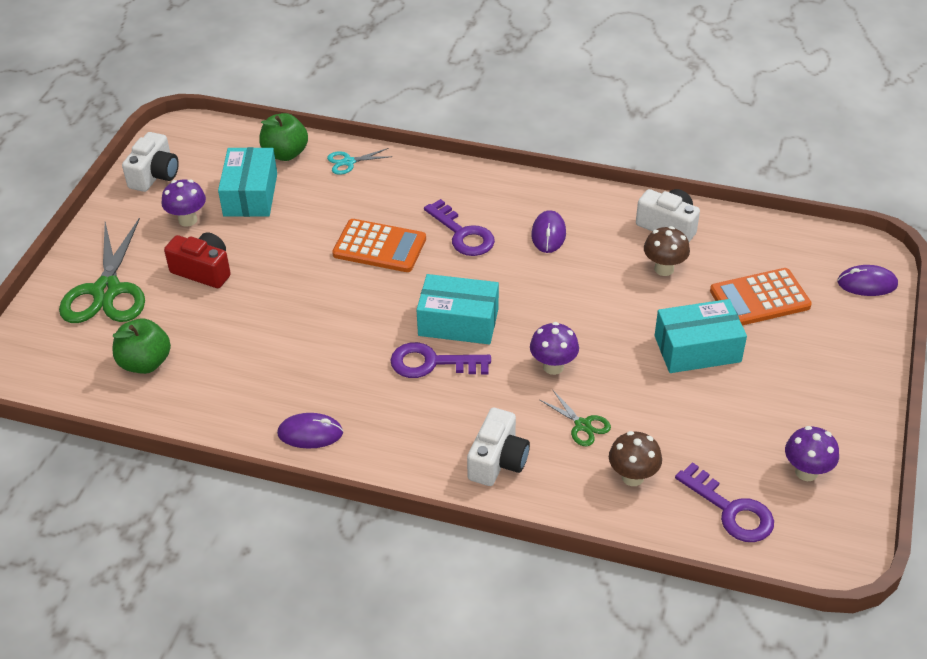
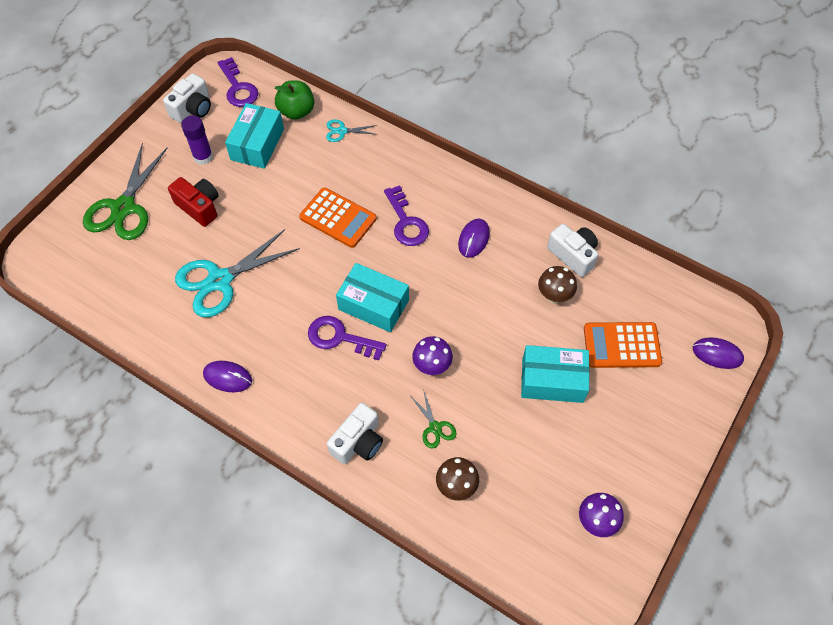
camera: 15 degrees right, 15 degrees up
green apple [112,318,171,374] -> none
purple mushroom [161,179,206,227] -> purple glue stick [181,115,213,165]
purple key [675,462,774,542] -> purple key moved to [217,57,258,107]
none -> turquoise scissors [175,229,300,317]

